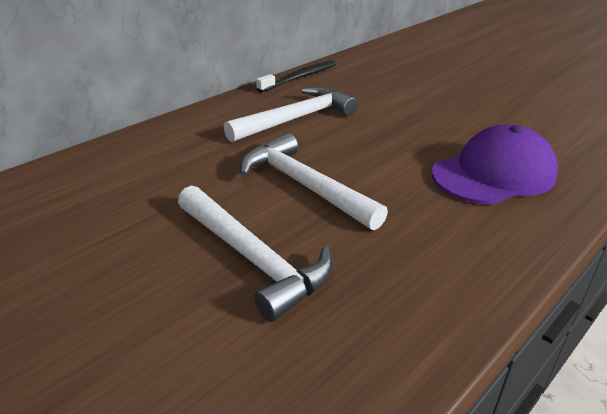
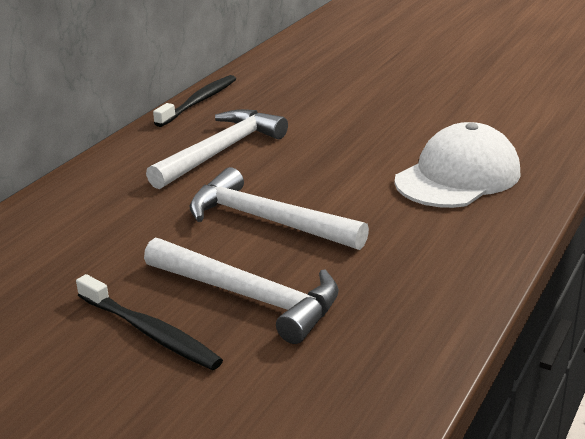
camera: 15 degrees left, 5 degrees down
purple cap [432,124,558,205] -> white cap [394,122,521,208]
none -> black toothbrush [76,274,223,370]

